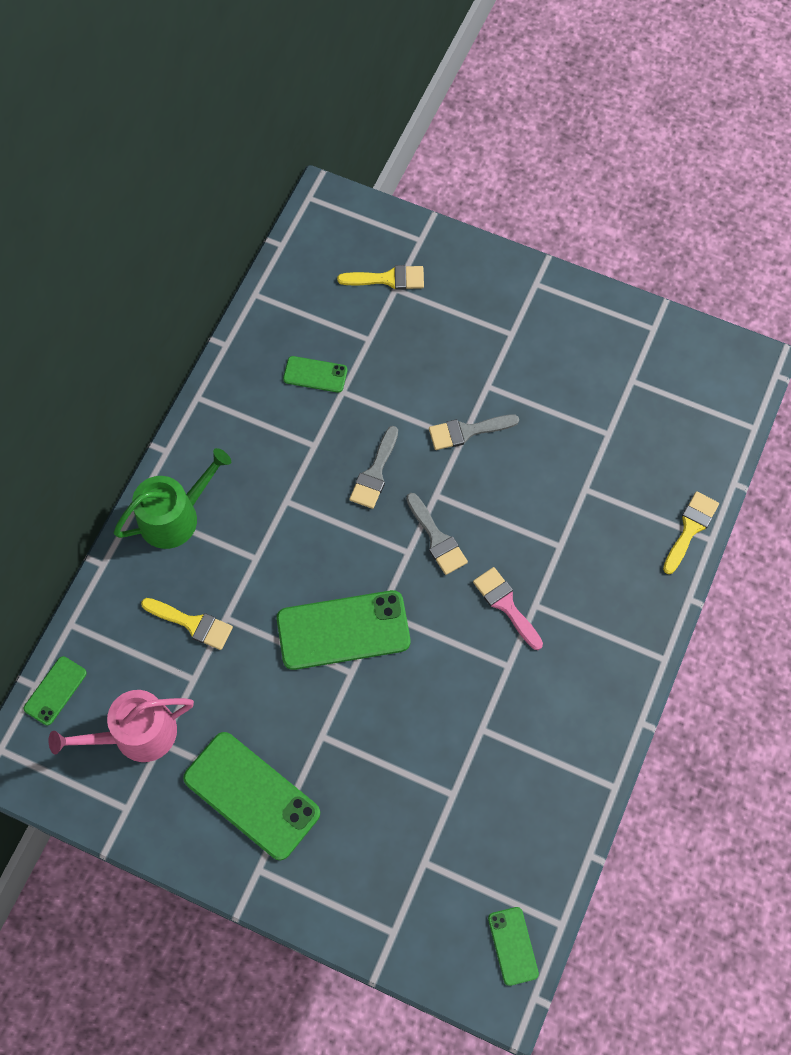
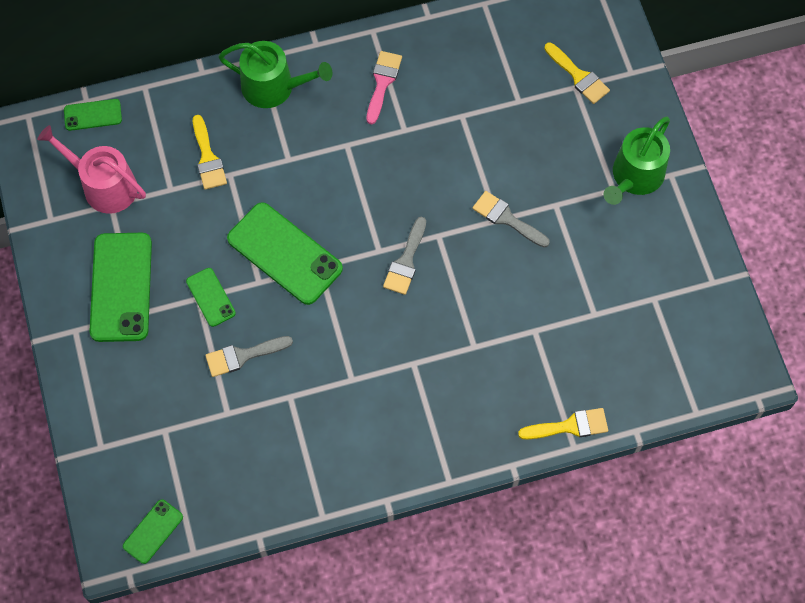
camera: 50 degrees right, 0 degrees up
green phone [283,356,347,393] -> green phone moved to [186,268,236,327]
grey brush [349,426,398,509] -> grey brush moved to [205,336,293,377]
pink brush [473,567,543,650] -> pink brush moved to [367,51,402,124]
none -> green watering can [604,117,670,205]

